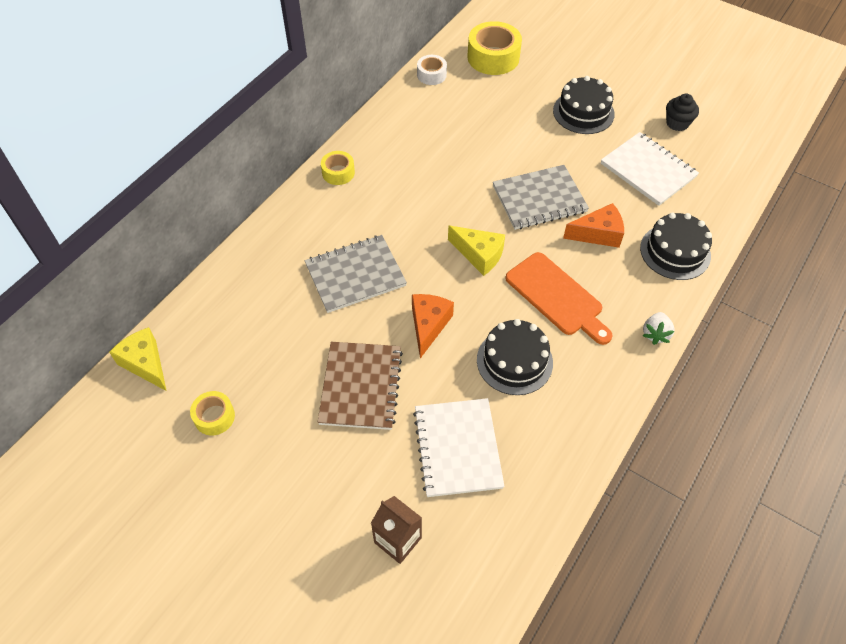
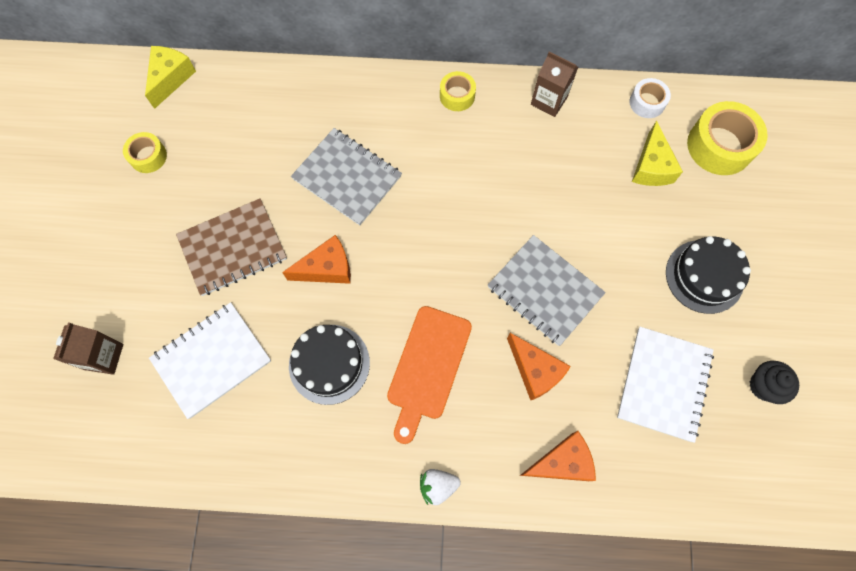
camera: 60 degrees right, 15 degrees up
yellow cheese [448,226,505,276] -> yellow cheese moved to [632,121,683,186]
black cake [640,213,712,280] -> orange cheese [520,431,596,481]
none -> brown carton [531,51,578,117]

